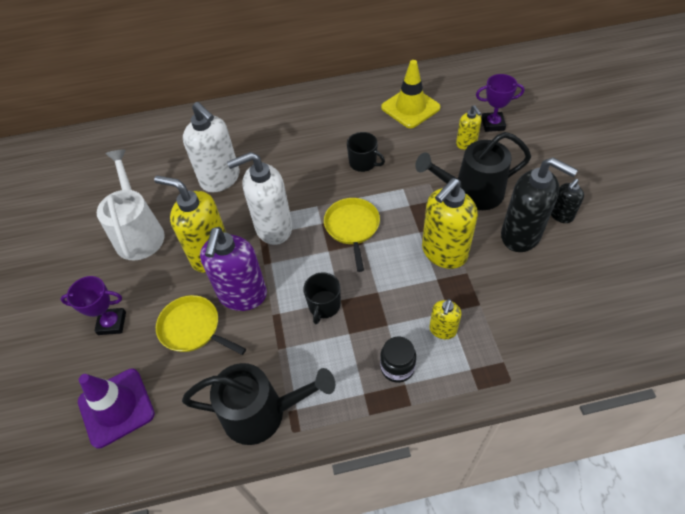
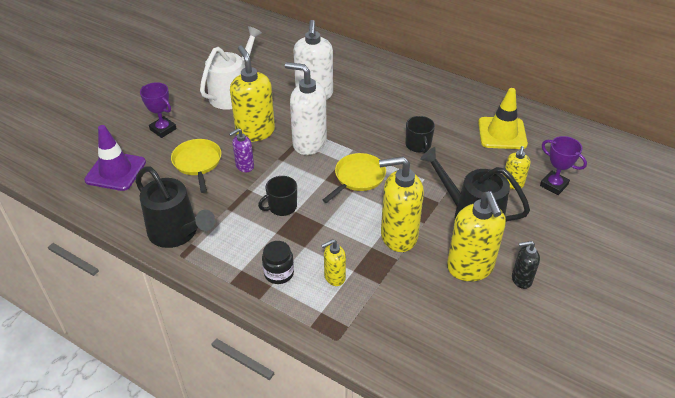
camera: 40 degrees right, 10 degrees down
purple soap dispenser [200,227,267,311] -> purple soap dispenser [229,128,254,172], size x0.52
black soap dispenser [501,158,578,252] -> yellow soap dispenser [447,191,506,281]

